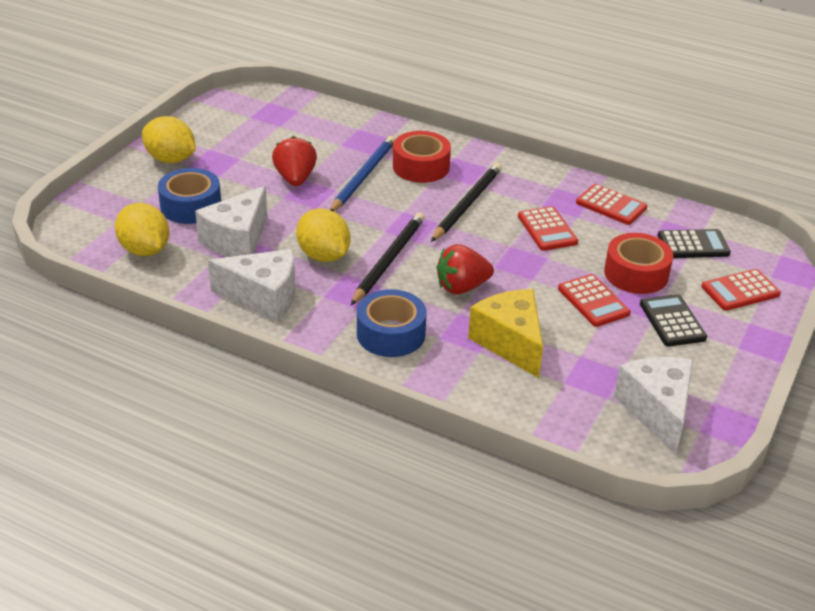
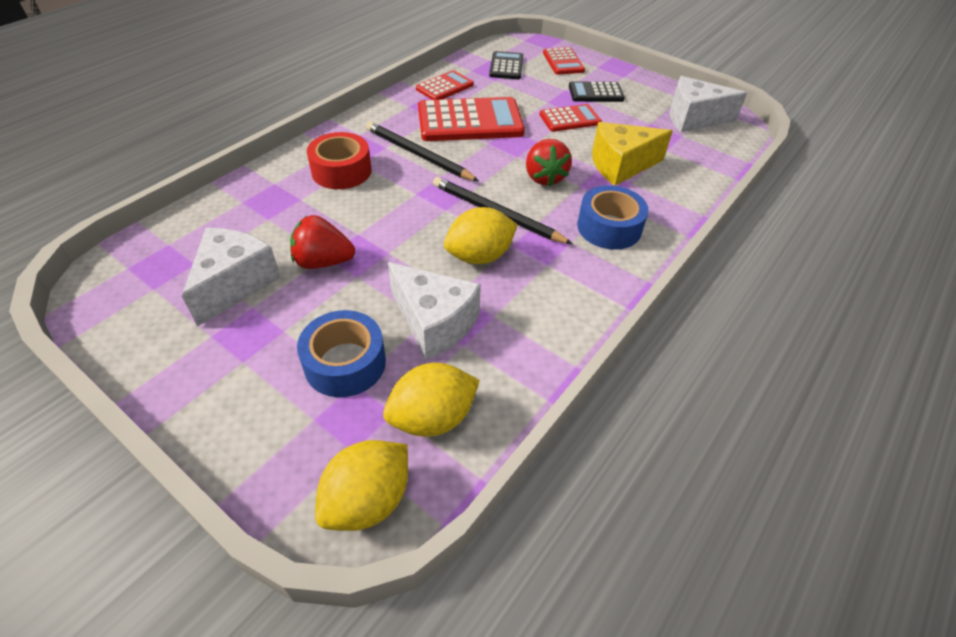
camera: 80 degrees left, 10 degrees up
yellow lemon [142,116,196,163] -> yellow lemon moved to [315,440,408,531]
white cheese [208,249,295,322] -> white cheese moved to [182,228,281,327]
blue pencil [330,136,395,212] -> none
red calculator [518,206,578,251] -> red calculator [418,97,525,141], size x1.82
red tape [604,233,673,294] -> none

